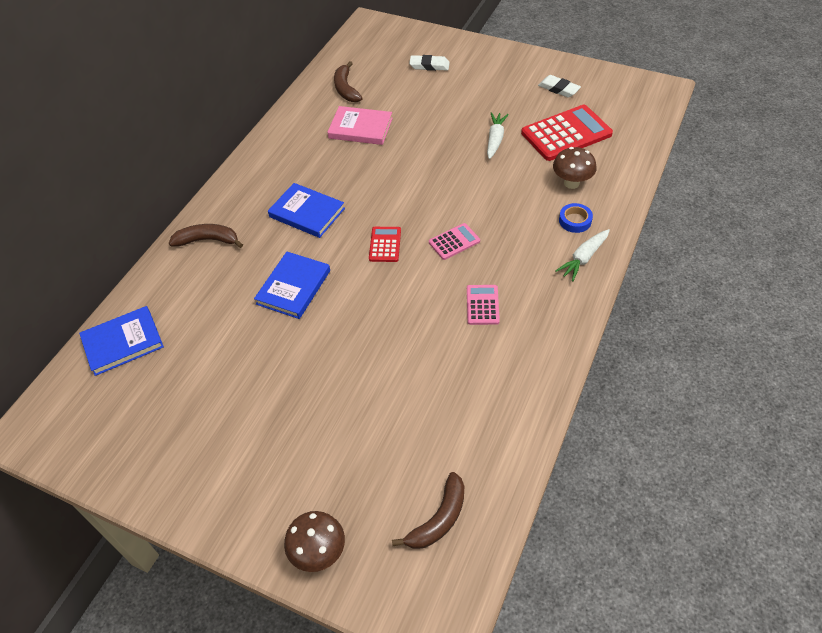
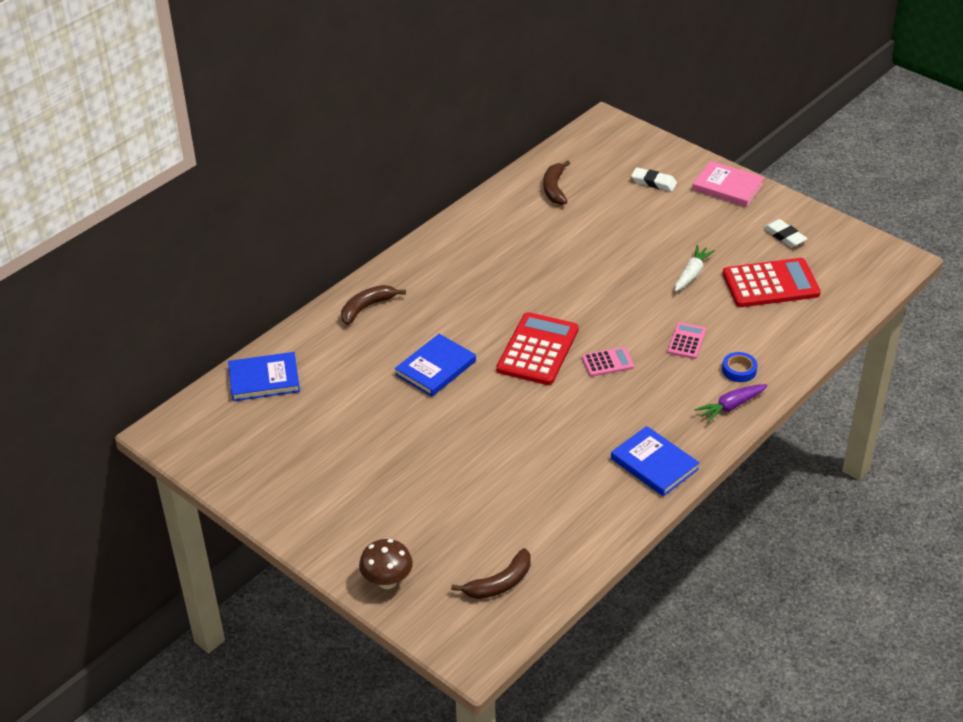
camera: 15 degrees right, 10 degrees down
brown banana [169,224,243,248] -> brown banana turned 60 degrees counterclockwise [341,285,406,325]
blue book [268,183,345,238] -> blue book moved to [611,426,700,496]
pink book [327,106,393,145] -> pink book moved to [692,161,765,207]
red calculator [369,227,401,262] -> red calculator [496,312,579,385], size x1.95
pink calculator [467,285,500,325] -> pink calculator moved to [667,322,706,359]
brown mushroom [553,147,597,189] -> none
white carrot [555,229,610,281] -> purple carrot [695,384,768,423]

